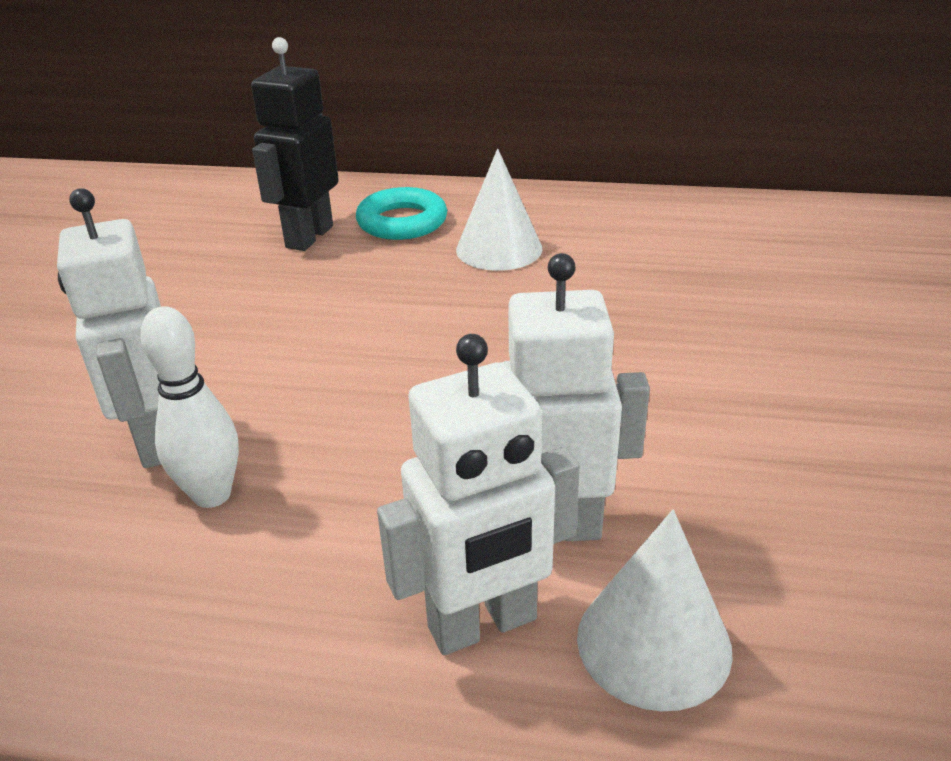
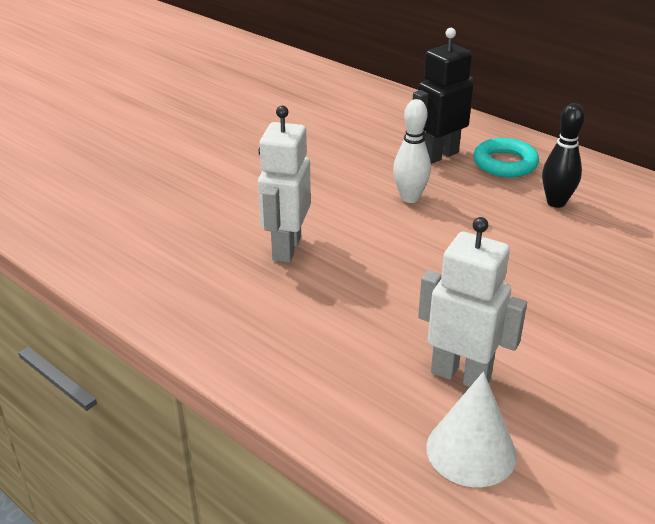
camera: 30 degrees right, 0 degrees up
white bowling pin [140,306,239,508] -> white bowling pin moved to [393,99,431,203]
white robot [377,334,580,655] -> none
white cone [456,149,542,271] -> black bowling pin [542,103,585,208]

